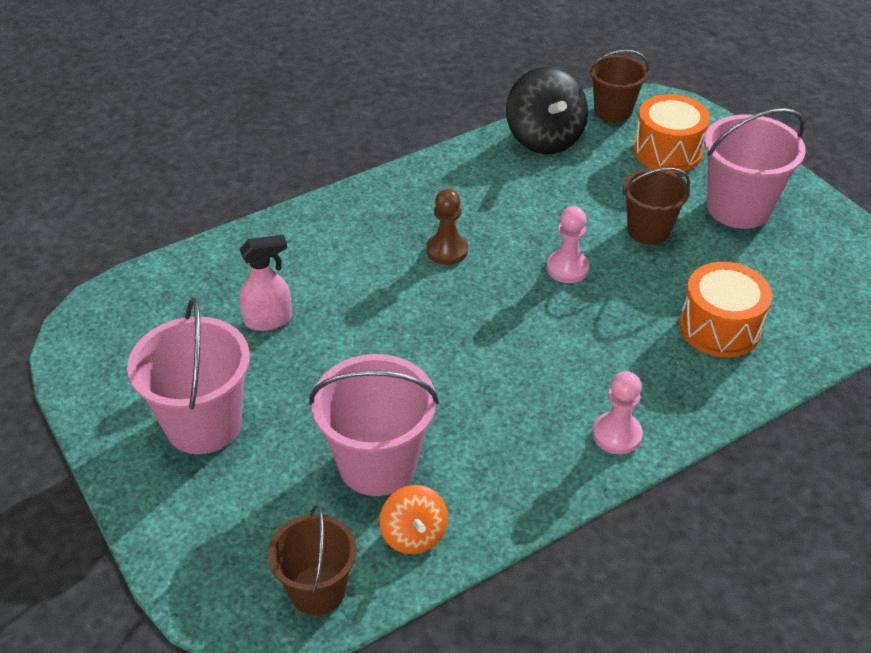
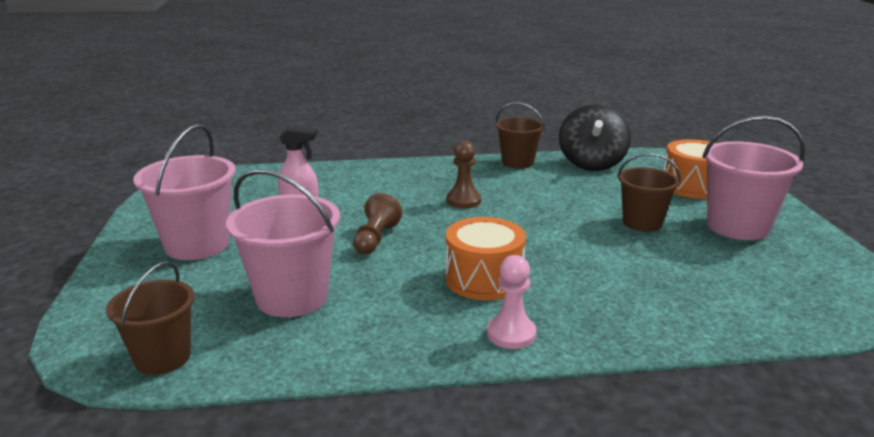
camera: 25 degrees right, 20 degrees down
orange spinning top [379,485,448,554] -> none
pink pawn [546,206,590,283] -> none
brown bucket [589,50,649,123] -> brown bucket moved to [496,102,545,169]
orange drum [679,262,772,358] -> orange drum moved to [445,217,526,301]
none -> brown pawn [353,193,402,254]

